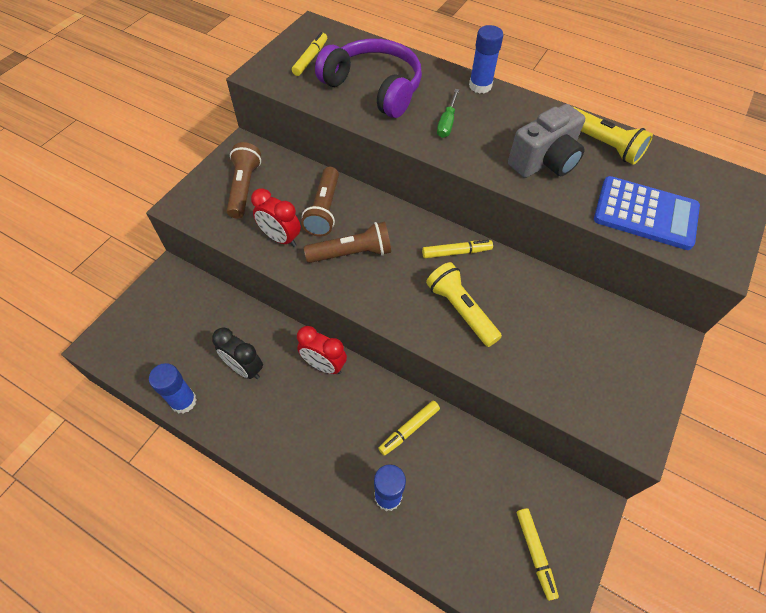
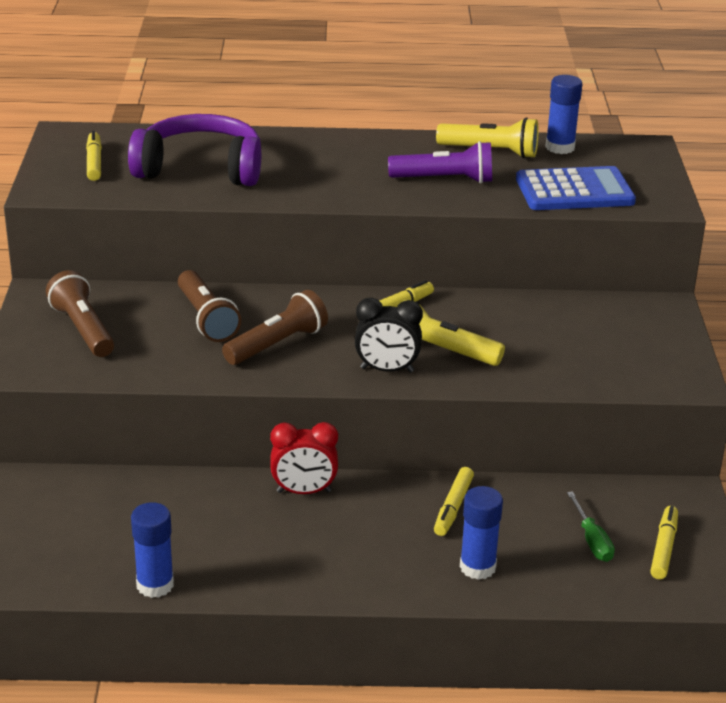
camera: 30 degrees left, 25 degrees down
black clock [212,327,263,379] -> black clock moved to [355,298,423,372]
red clock [251,188,301,247] -> none
green screwdriver [437,89,459,138] -> green screwdriver moved to [567,491,615,562]
blue glue stick [469,25,503,93] -> blue glue stick moved to [545,75,582,154]
grey camera [508,104,585,178] -> purple flashlight [388,141,492,184]
yellow marker [517,508,559,601] -> yellow marker turned 120 degrees counterclockwise [650,506,678,579]

